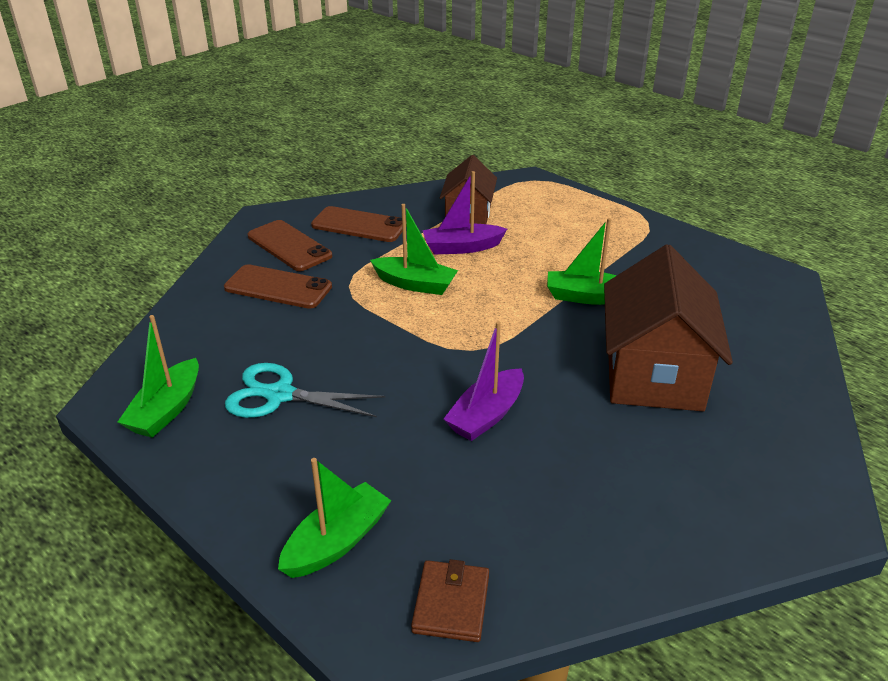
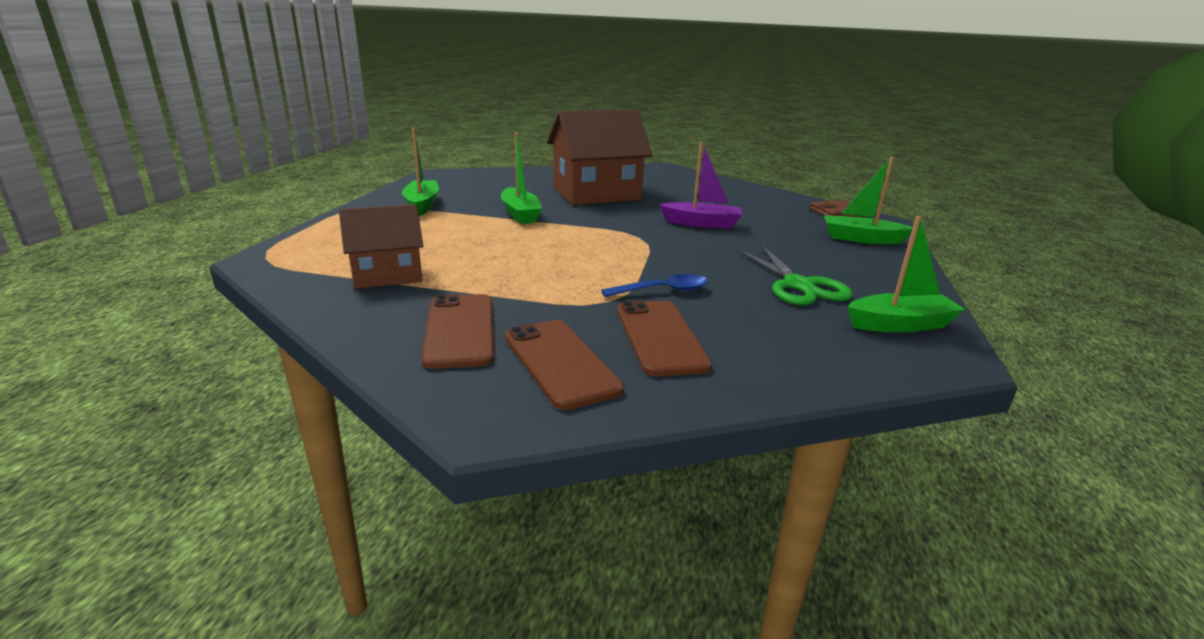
camera: 120 degrees left, 10 degrees down
turquoise scissors [225,363,385,418] -> green scissors [737,246,853,305]
brown phone [247,220,332,271] -> brown phone turned 45 degrees counterclockwise [505,320,624,410]
green boat [370,204,458,295] -> green boat moved to [402,128,439,216]
purple boat [422,171,507,254] -> none
none -> blue spoon [601,274,708,297]

